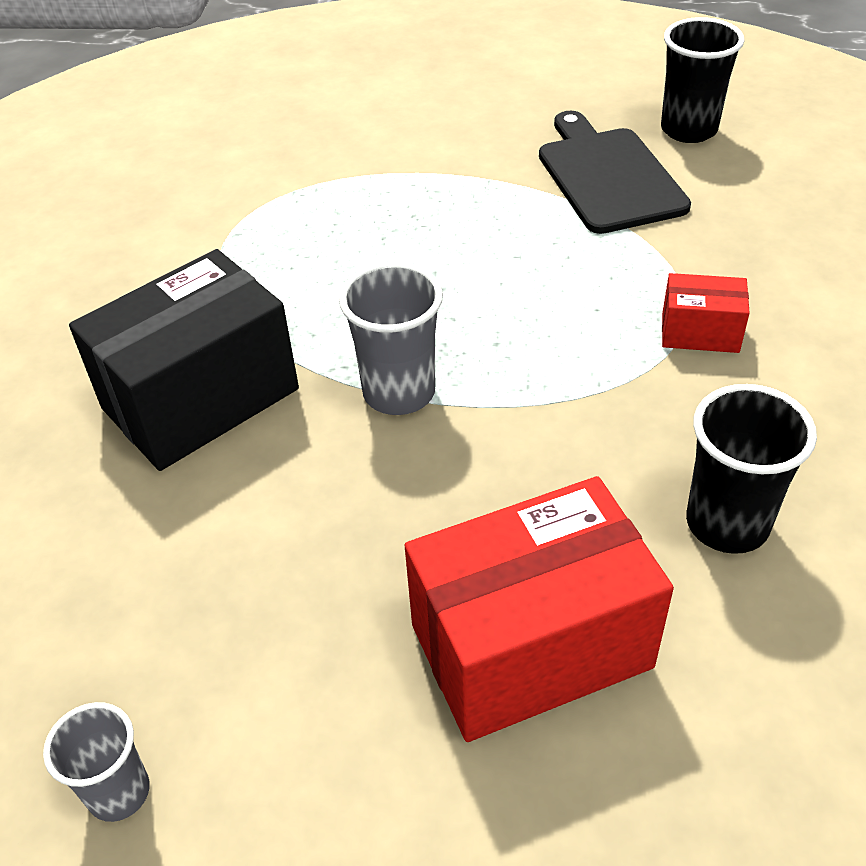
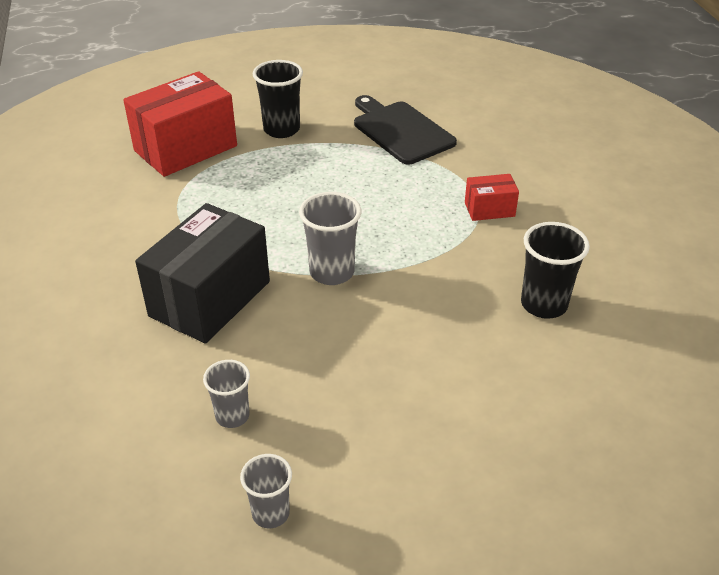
camera: 20 degrees left, 5 degrees down
red box [404,476,674,742] -> red box moved to [123,71,237,177]
black cup [661,17,745,143] -> black cup moved to [253,60,303,138]
none -> grey cup [203,360,250,428]

